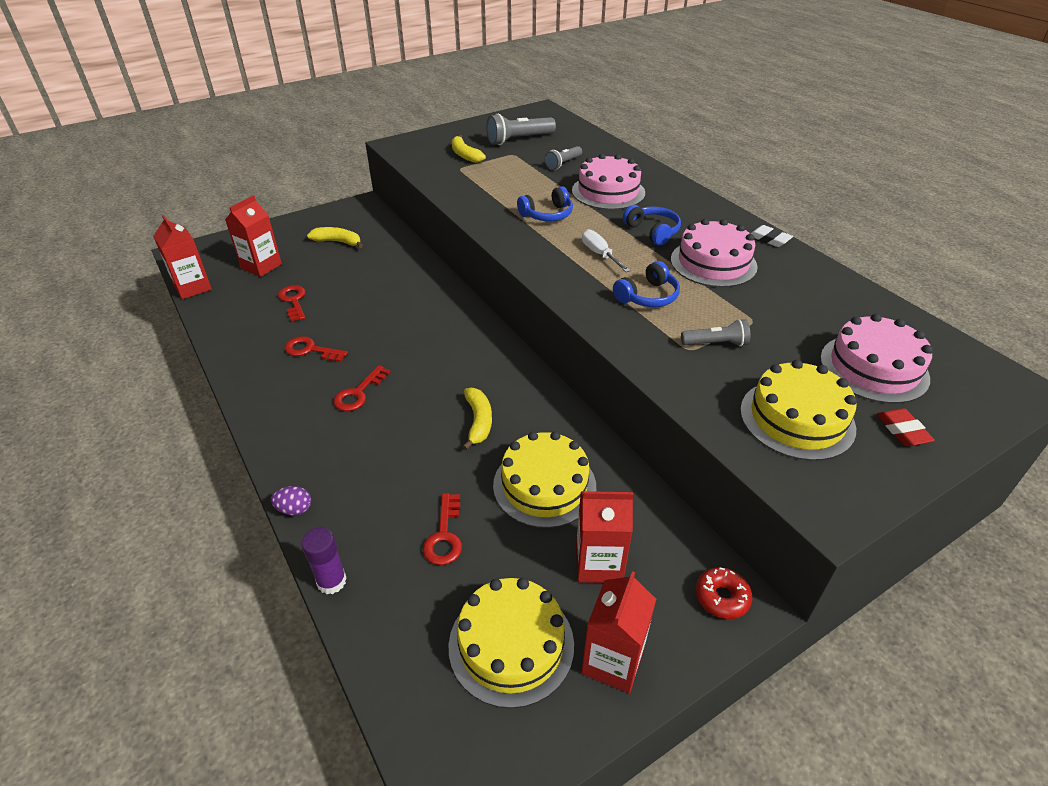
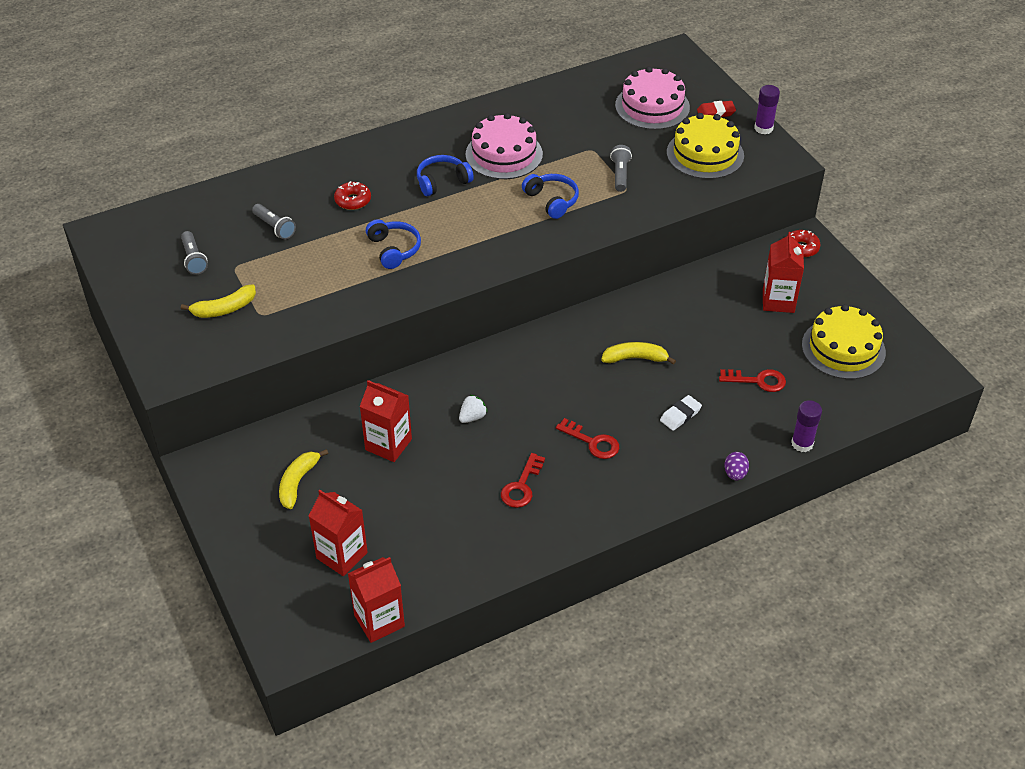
camera: 85 degrees left, 5 degrees up
red key [278,285,306,322] -> none
grey flashlight [486,114,556,145] -> grey flashlight [181,231,208,274], size x0.62
yellow cake [493,431,596,528] -> none
pink cake [572,154,645,210] -> red donut [334,181,371,210]
white screwdriver [582,229,630,272] -> none
red carton [582,571,656,693] -> red carton moved to [360,380,412,462]
white eraser [750,225,793,247] -> white eraser moved to [660,395,702,431]
none -> white strawberry [459,395,488,423]
none -> purple glue stick [754,85,780,134]

